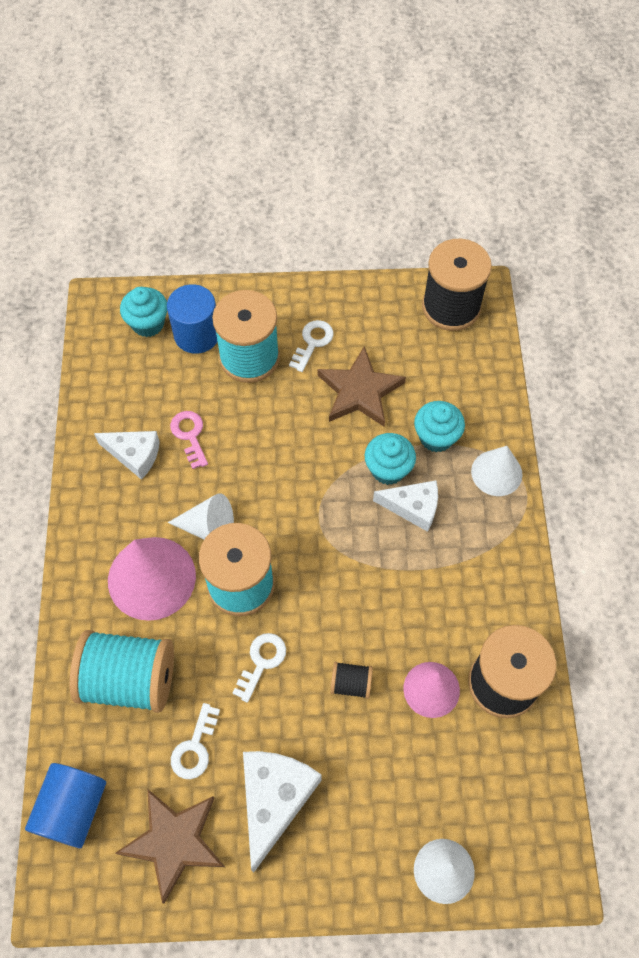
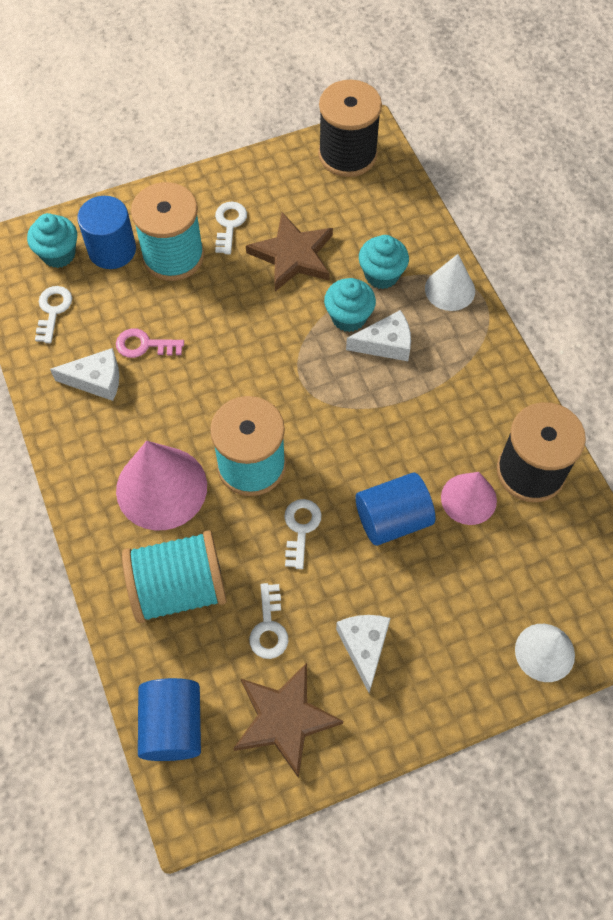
camera: 20 degrees left, 0 degrees up
white cone [168,493,234,540] -> none
pink key [170,411,208,469] -> pink key turned 45 degrees counterclockwise [116,328,184,358]
white cheese [243,751,322,873] -> white cheese [336,615,391,693], size x0.66
black spool [330,662,373,699] -> blue cylinder [355,473,435,546]
none -> white key [35,286,72,343]

